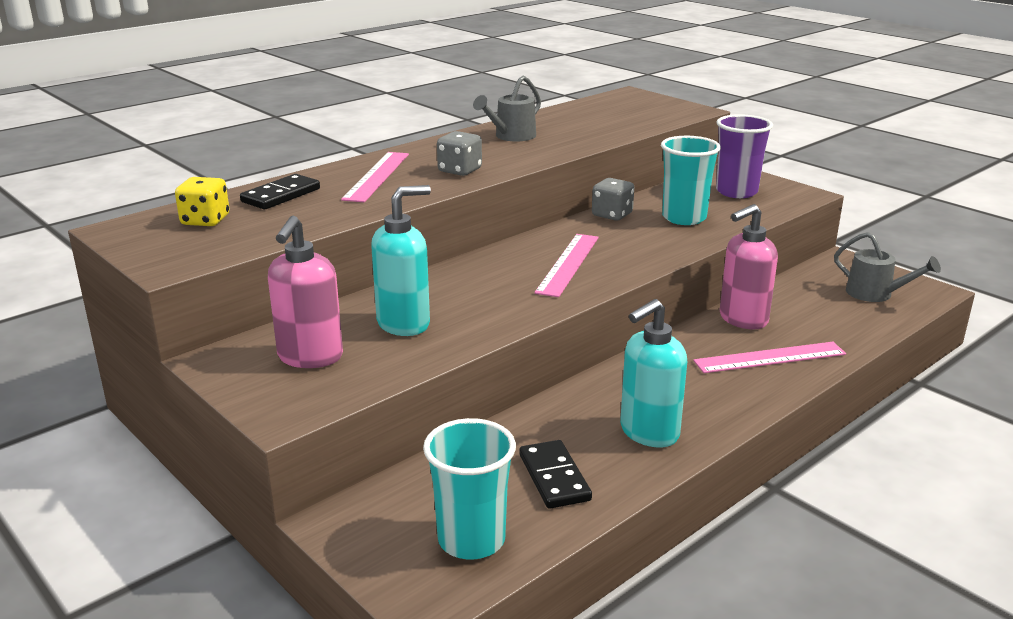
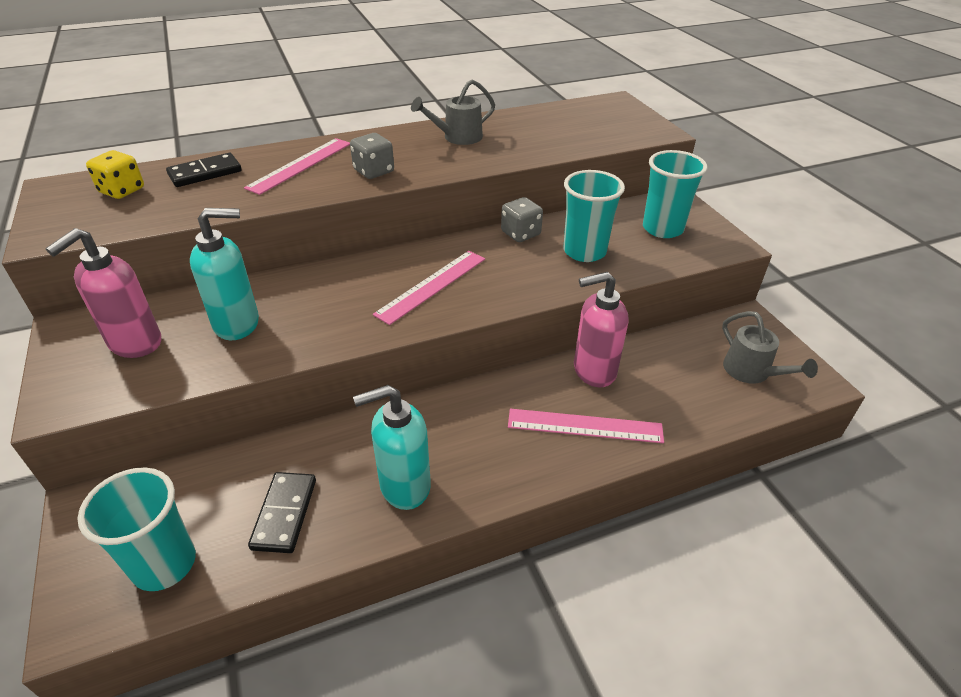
camera: 20 degrees right, 15 degrees up
purple cup [716,114,773,198] -> turquoise cup [643,150,707,238]

